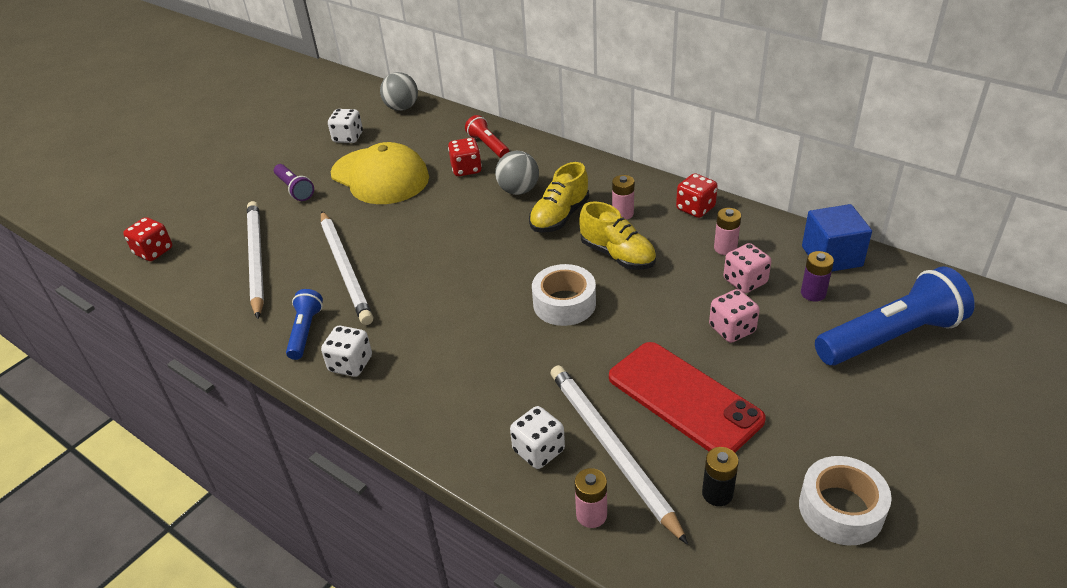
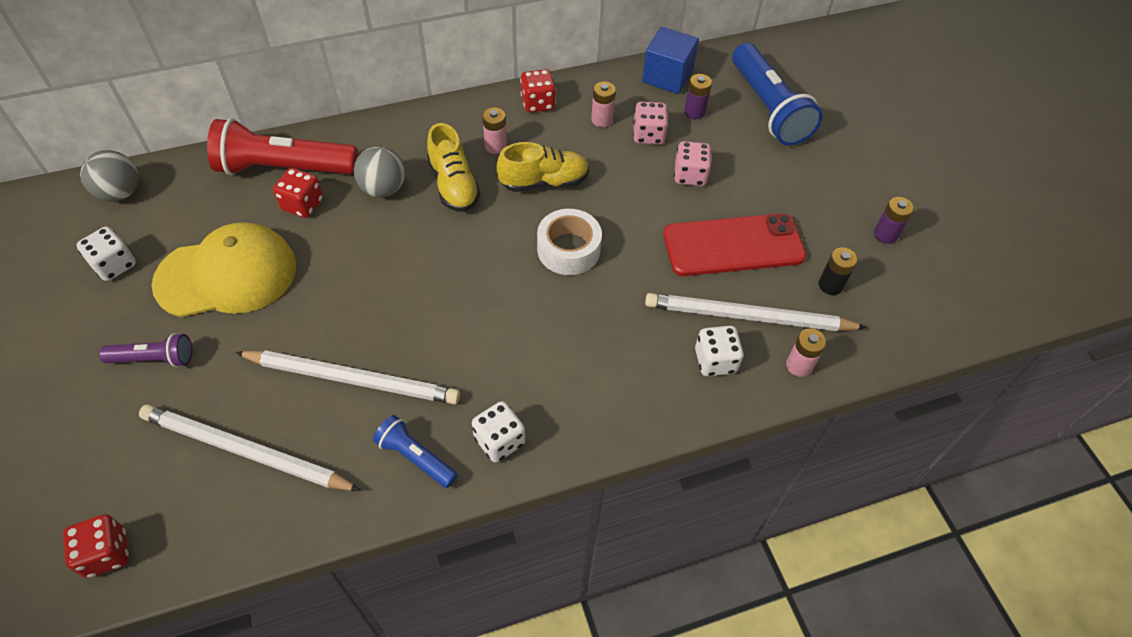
camera: 60 degrees left, 15 degrees up
red flashlight [465,115,509,158] -> red flashlight [207,118,358,175], size x1.91
white tape [799,456,892,545] -> purple battery [874,197,914,244]
blue flashlight [815,266,975,365] -> blue flashlight turned 150 degrees clockwise [732,43,823,146]

